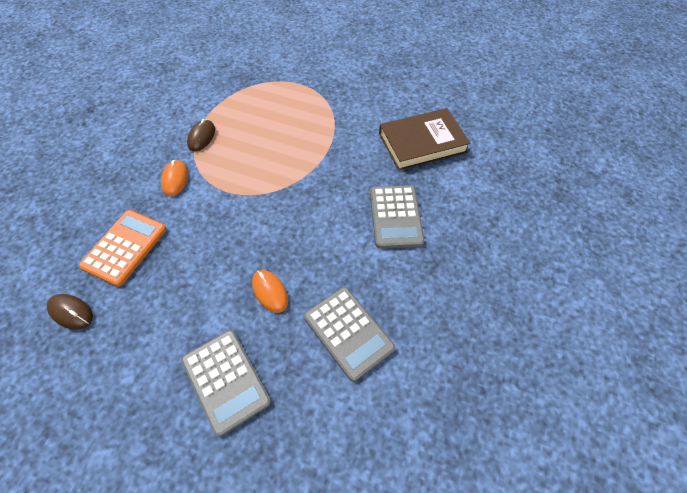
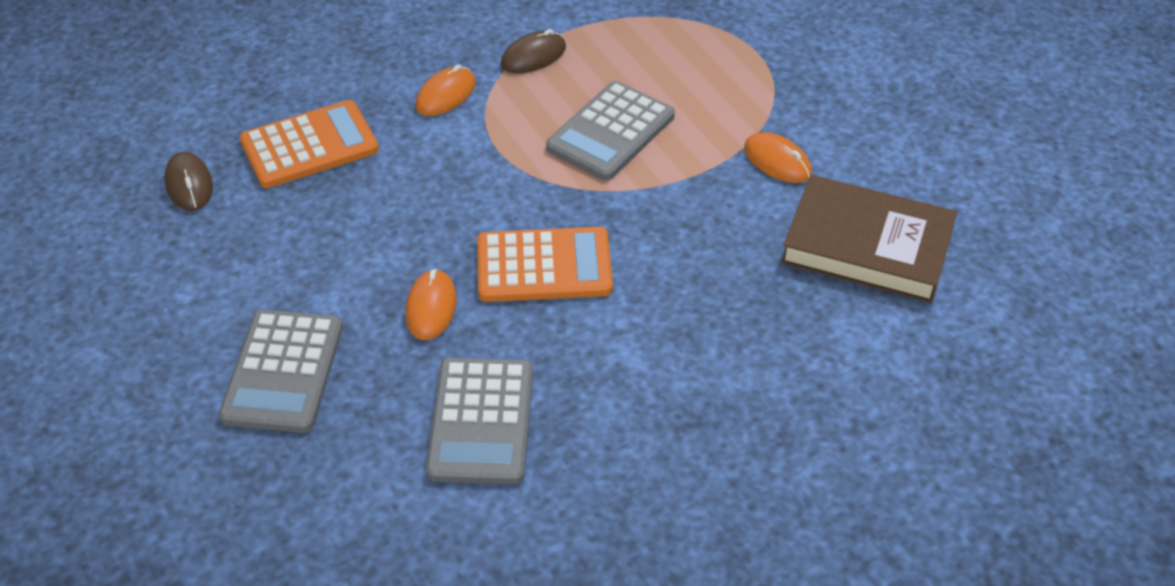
camera: 40 degrees right, 10 degrees down
grey calculator [370,185,424,248] -> grey calculator moved to [546,81,675,181]
none -> orange calculator [477,227,613,302]
none -> orange mouse [744,132,812,183]

